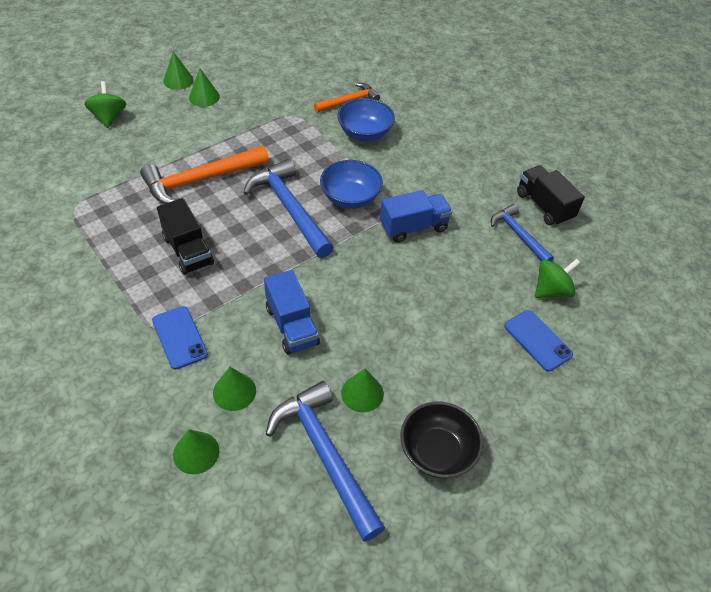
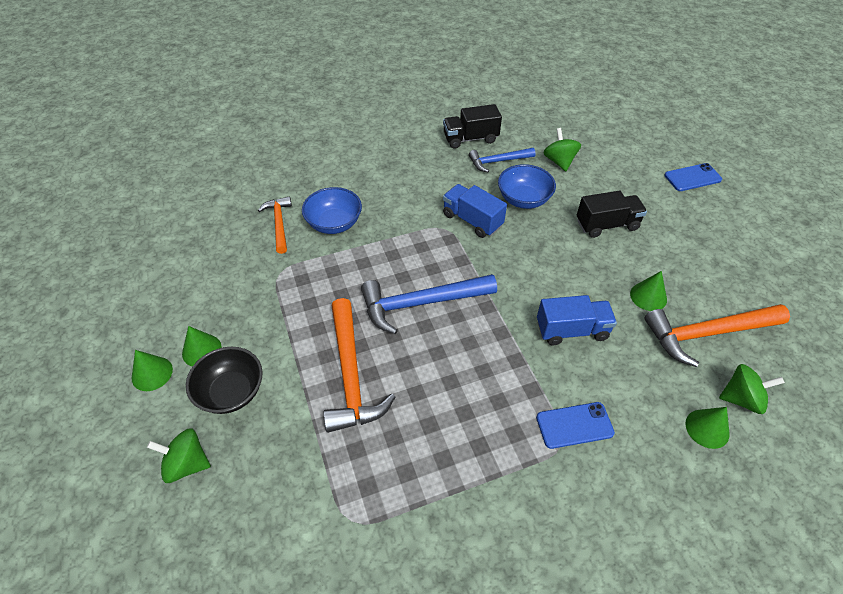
camera: 70 degrees left, 0 degrees up
black truck [157,198,214,275] -> black truck moved to [577,191,647,238]
green cone [213,367,256,411] -> none
blue hammer [266,381,385,542] -> orange hammer [645,304,790,367]
blue bowl [320,160,383,209] -> blue bowl moved to [498,164,556,209]
blue truck [380,190,452,243] -> blue truck turned 45 degrees counterclockwise [443,184,507,238]
black bowl [400,402,483,478] -> black bowl moved to [186,347,262,414]
blue phone [504,310,573,372] -> blue phone moved to [664,163,722,191]
none -> green spinning top [719,364,785,414]

